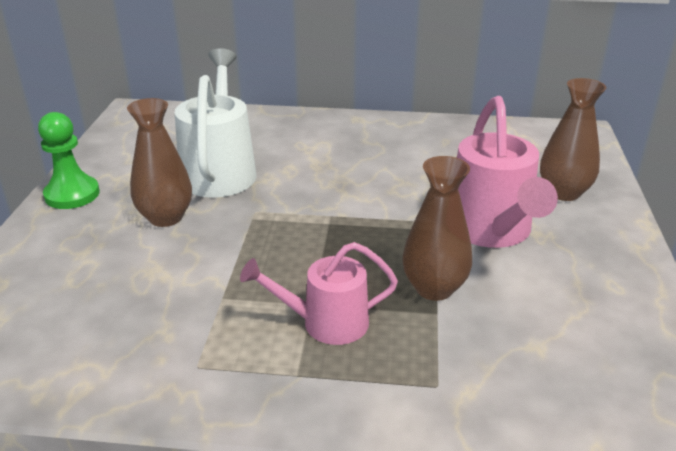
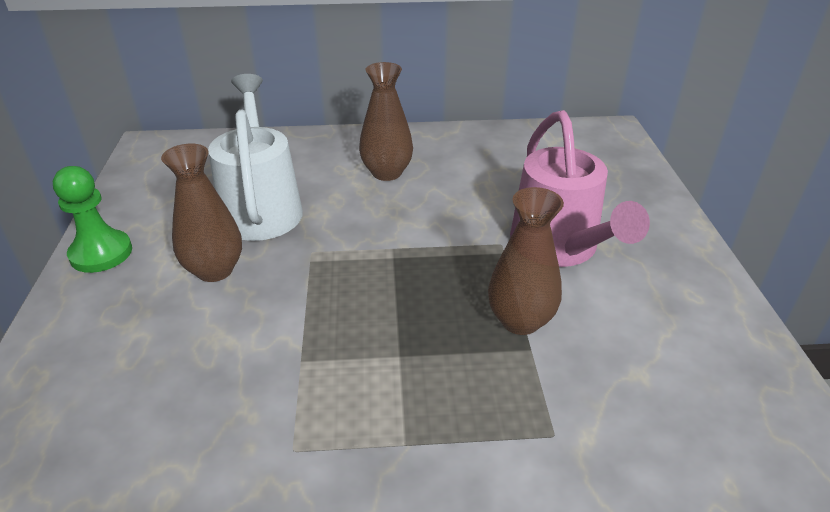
camera: 10 degrees left, 5 degrees up
pink watering can [240,242,398,345] -> none
brown vase [540,78,606,201] -> brown vase moved to [359,62,413,181]

